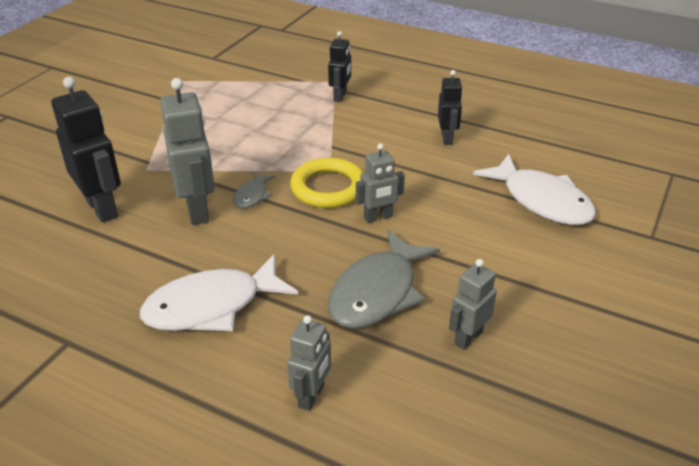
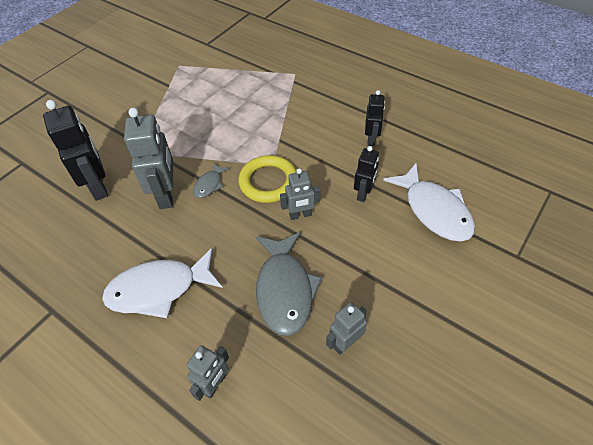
camera: 10 degrees right, 15 degrees up
black robot [328,31,351,102] -> black robot moved to [354,146,379,202]
grey fish [328,230,440,329] -> grey fish turned 45 degrees counterclockwise [256,232,322,336]

